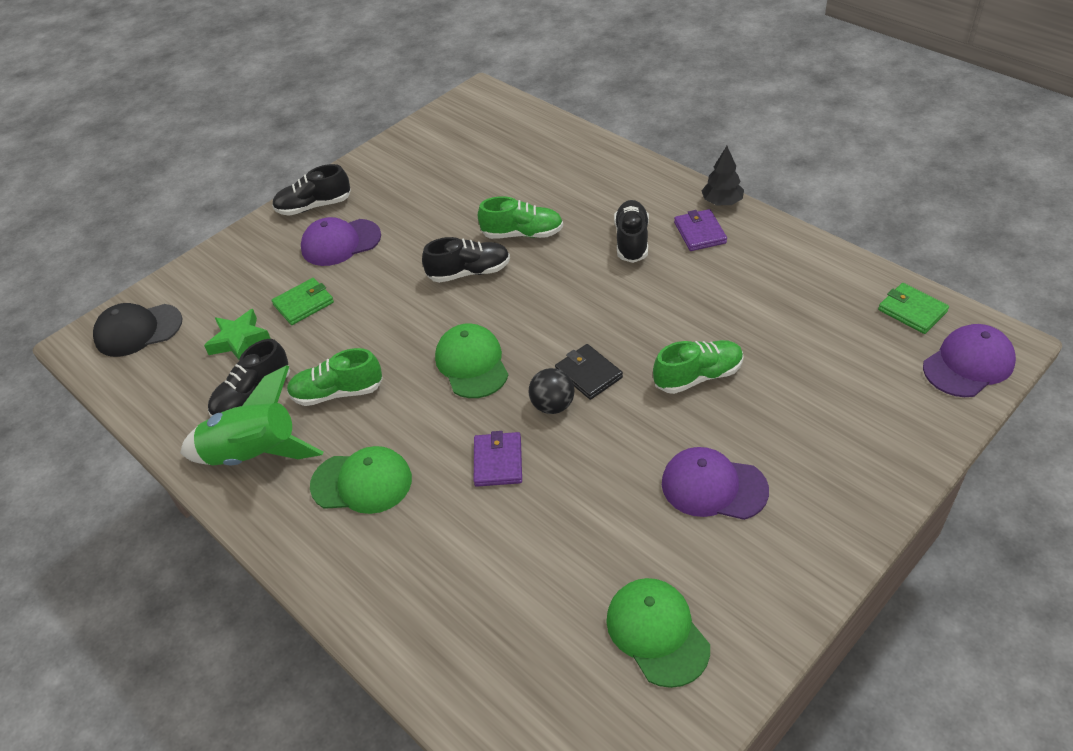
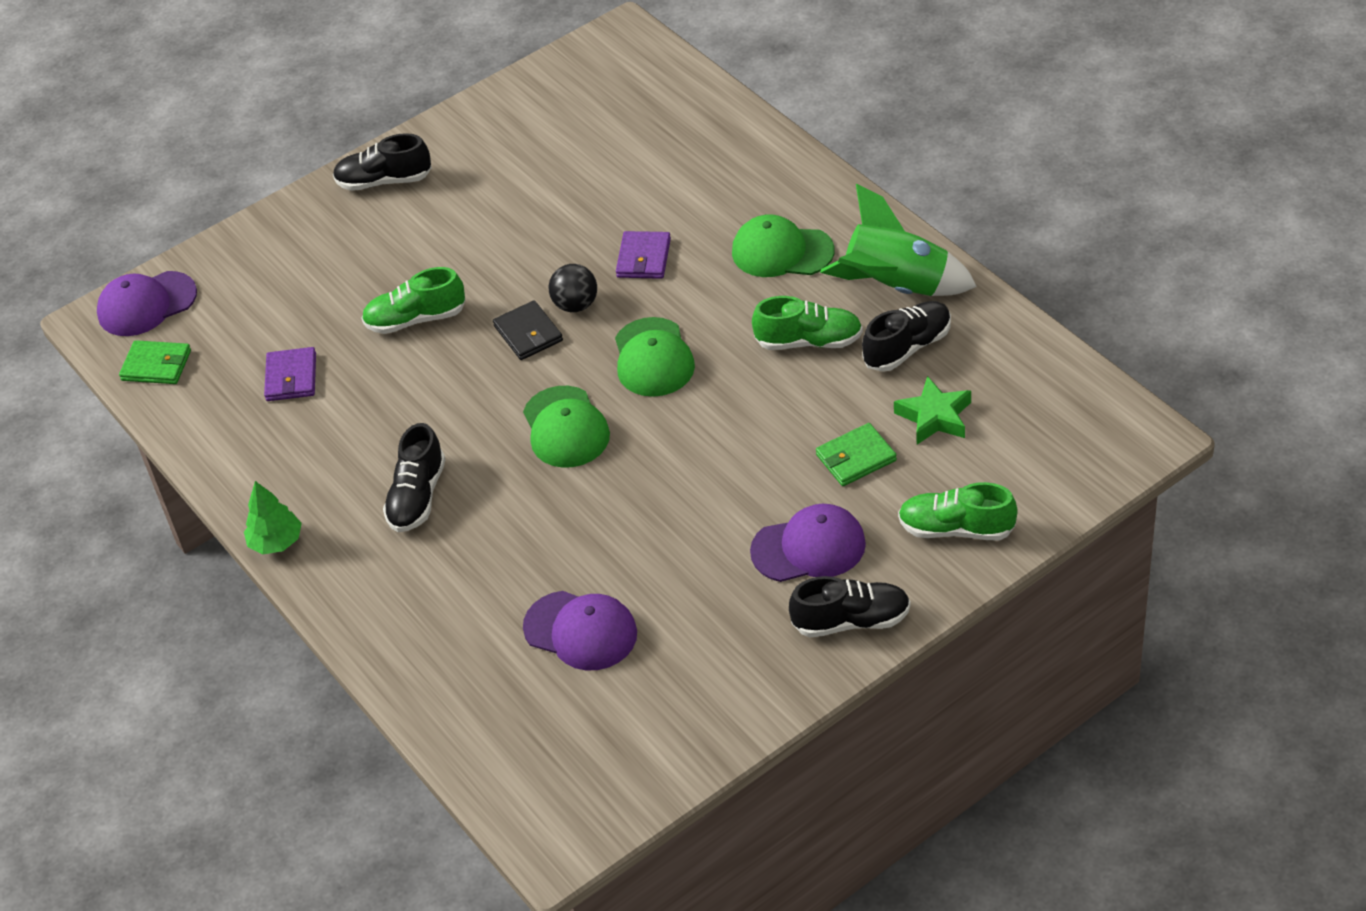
camera: 170 degrees left, 0 degrees up
black cap [93,303,183,357] -> none
black shoe [422,237,510,283] -> black shoe moved to [333,133,432,191]
green shoe [478,196,563,239] -> green shoe moved to [898,482,1018,540]
green cap [606,578,710,688] -> green cap moved to [523,386,610,468]
purple cap [662,447,769,520] -> purple cap moved to [523,591,637,670]
purple wallet [674,209,727,251] -> purple wallet moved to [264,347,316,401]
black tree [701,146,744,205] -> green tree [244,481,302,554]
green wallet [878,283,949,334] -> green wallet turned 45 degrees counterclockwise [119,340,191,384]

